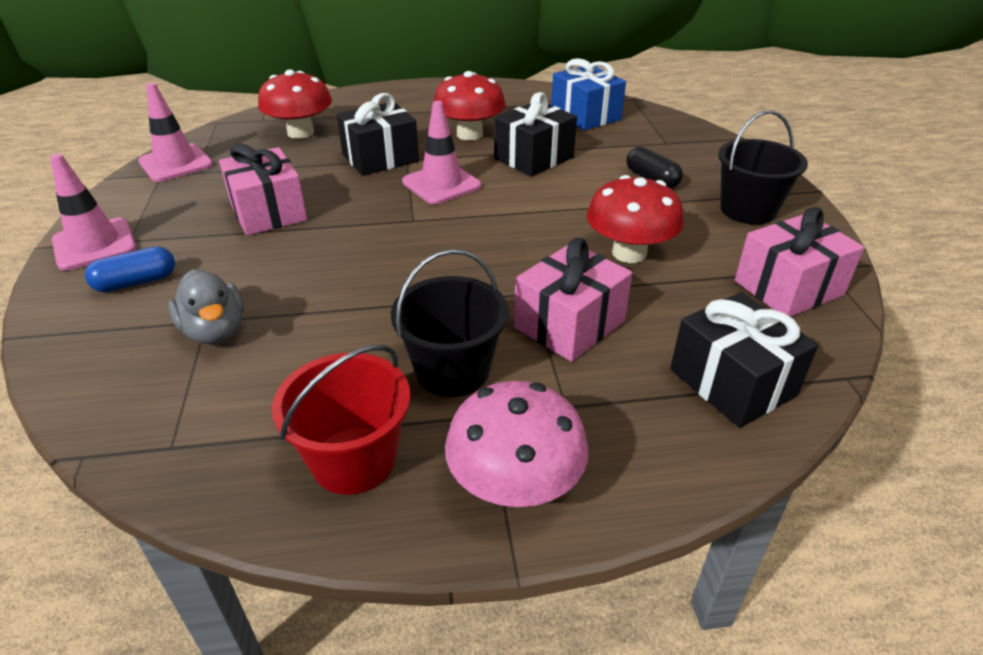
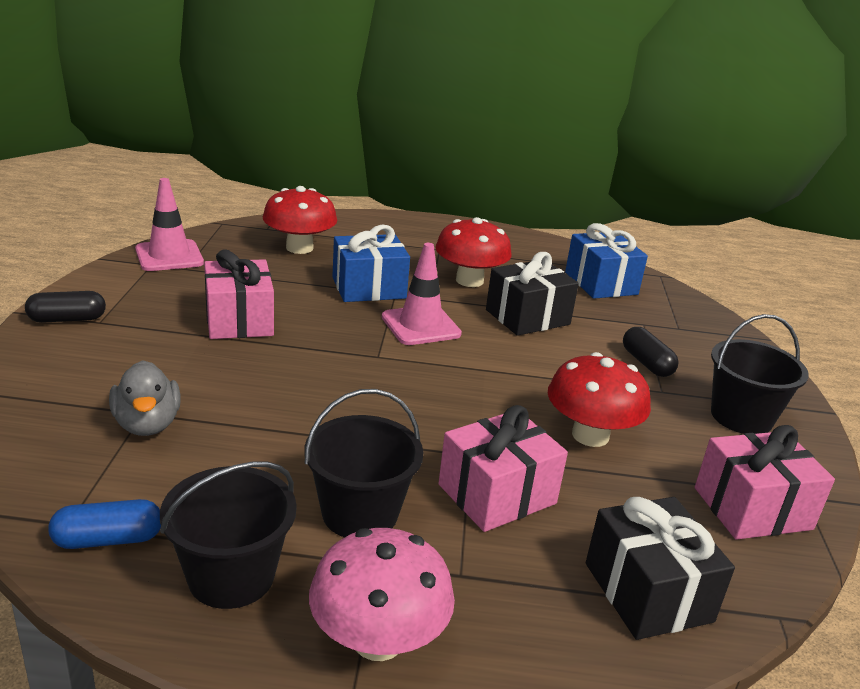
camera: 10 degrees right, 10 degrees down
pink traffic cone [50,154,137,271] -> black capsule [25,291,106,323]
blue capsule [85,246,175,292] -> blue capsule moved to [48,499,161,549]
red bucket [272,345,410,495] -> black bucket [160,462,297,609]
black gift [337,93,419,176] -> blue gift [332,225,410,302]

